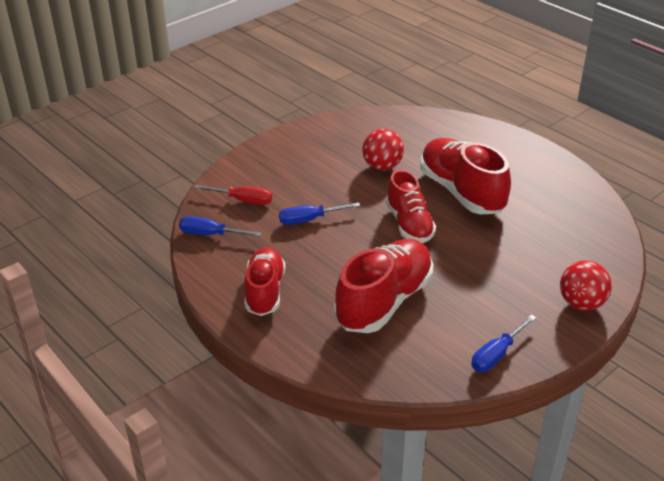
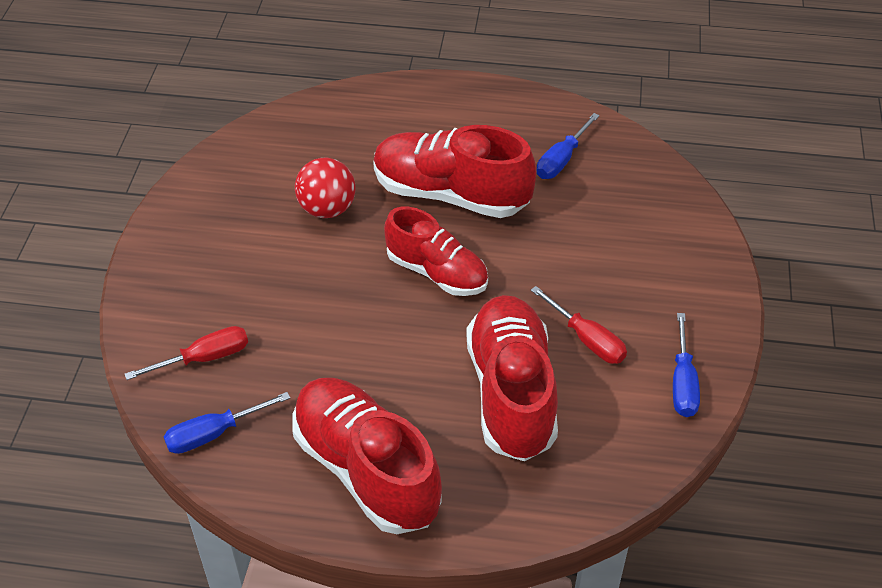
camera: 40 degrees left, 10 degrees up
red shoe [244,247,285,316] -> red shoe [292,378,442,534], size x1.51
blue screwdriver [279,202,360,225] -> blue screwdriver moved to [537,113,600,179]
red ball [560,261,612,311] -> none
none -> red screwdriver [531,286,627,364]

